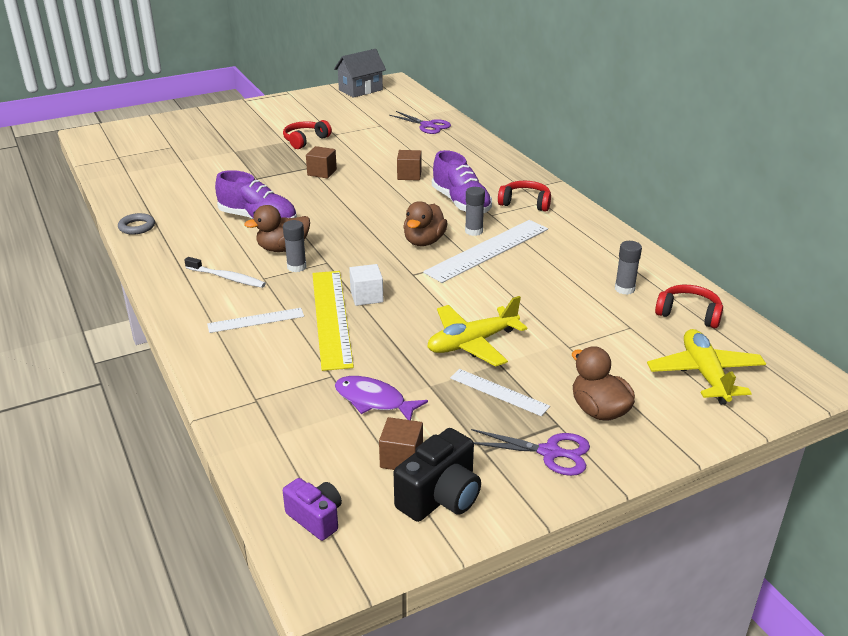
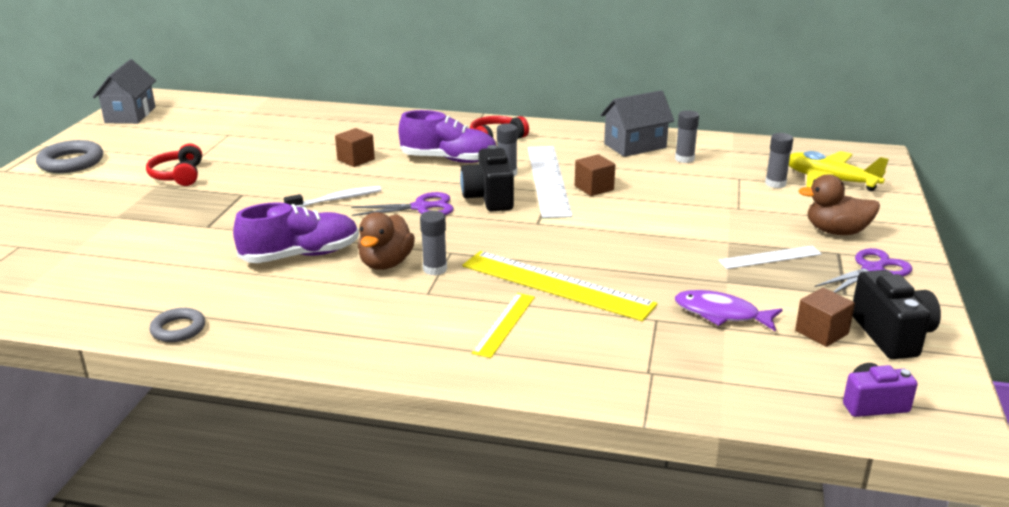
camera: 50 degrees left, 5 degrees down
white toothbrush [184,257,266,288] -> white toothbrush moved to [284,186,381,207]
white ruler [207,308,304,333] -> yellow ruler [472,293,535,358]
brown cube [306,146,337,178] -> brown cube moved to [575,154,615,196]
purple fish [335,376,428,420] -> purple fish turned 45 degrees clockwise [675,290,783,332]
white cube [349,264,383,306] -> none
purple scissors [389,111,451,134] -> purple scissors moved to [351,192,454,216]
brown duck [403,201,448,246] -> black camera [460,145,514,211]
yellow plane [427,296,527,367] -> none
red headphones [655,285,723,328] -> none
none -> grey ring [36,140,103,173]
none -> grey house [601,90,674,157]
none -> grey glue stick [765,133,793,188]

